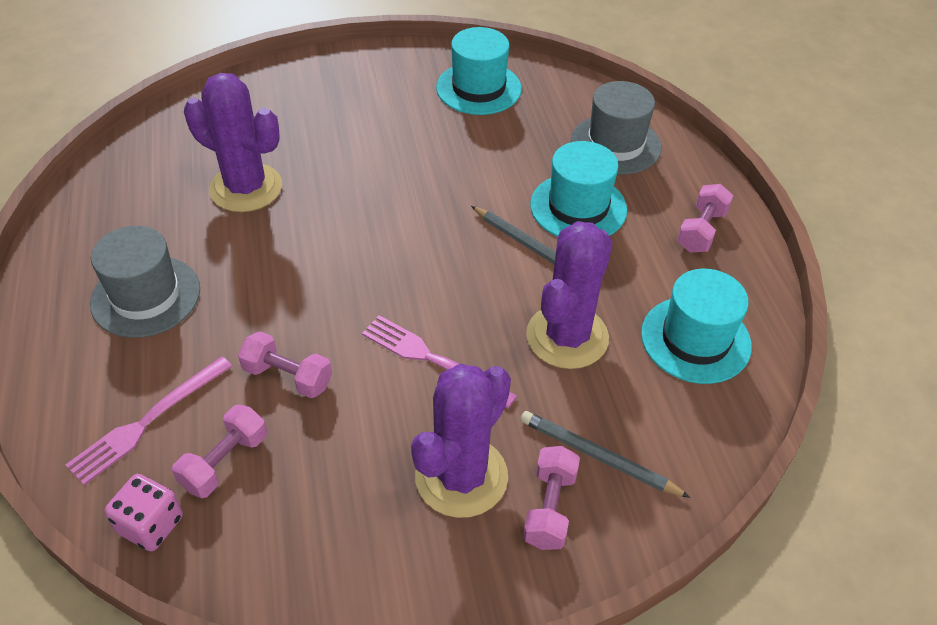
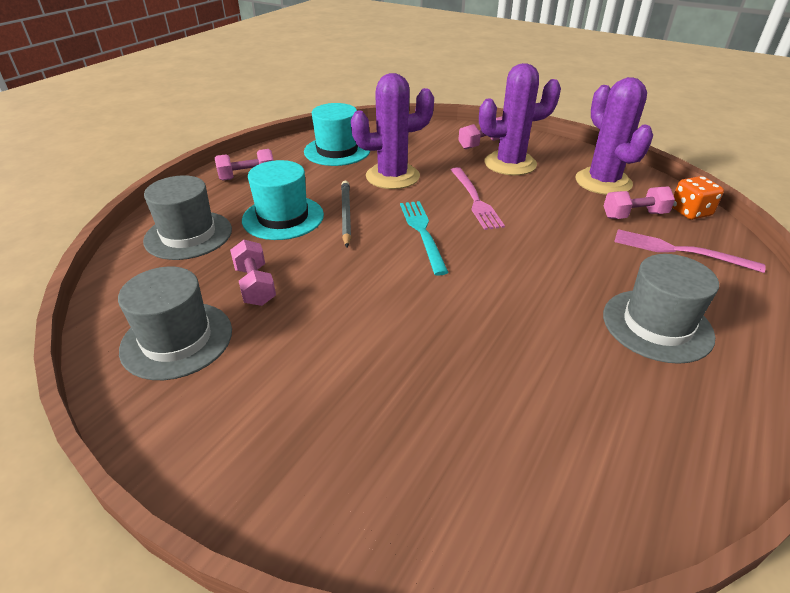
camera: 135 degrees left, 10 degrees down
pink fork [66,356,232,485] -> pink fork turned 150 degrees counterclockwise [614,229,766,273]
pink dice [104,474,183,551] -> orange dice [672,176,724,220]
purple cactus [184,73,282,212] -> purple cactus moved to [575,77,653,195]
pink dumbbell [238,331,332,398] -> pink dumbbell moved to [230,240,276,306]
turquoise hat [436,27,522,115] -> grey hat [118,267,232,380]
grey pencil [520,411,691,498] -> none
none -> turquoise fork [400,201,449,276]

